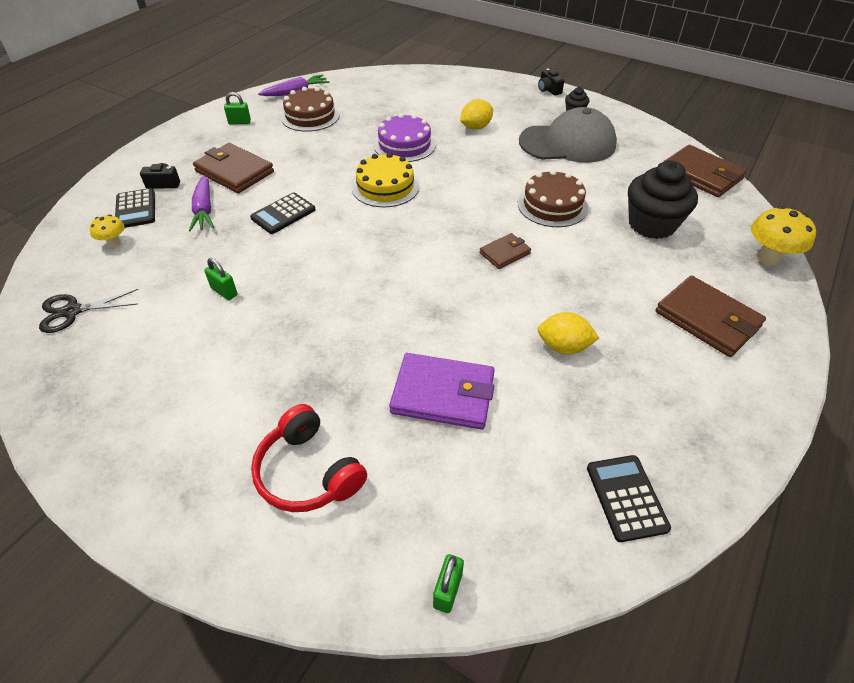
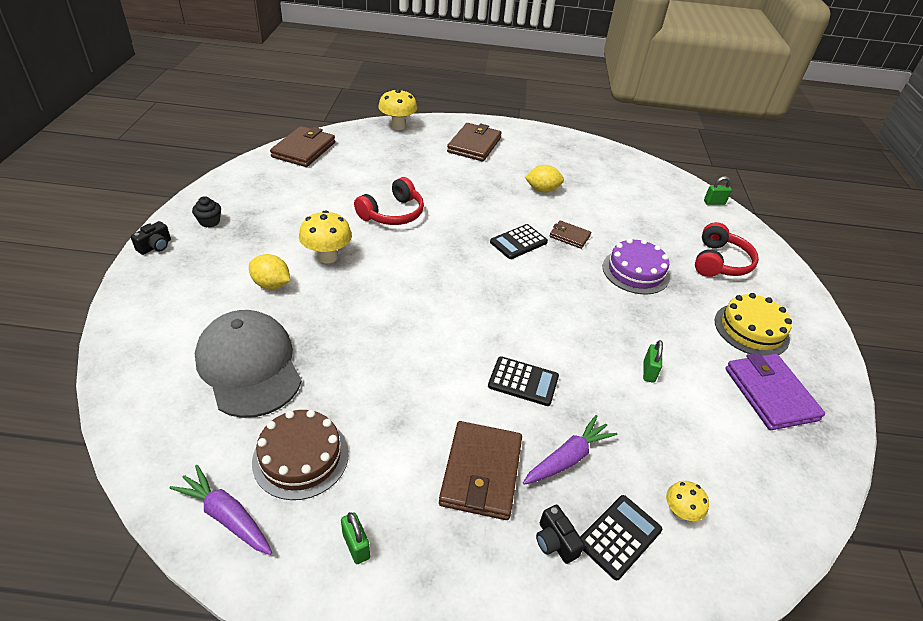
camera: 120 degrees left, 5 degrees down
black scissors [39,289,138,333] -> none
yellow cake [352,153,419,207] -> yellow cake moved to [714,293,792,356]
purple cake [374,113,436,162] -> purple cake moved to [603,238,670,294]
purple wallet [389,353,495,430] -> purple wallet moved to [725,353,825,430]
brown wallet [479,233,531,269] -> brown wallet moved to [550,220,591,249]
brown cake [518,170,588,227] -> red headphones [354,177,424,225]
grey cap [519,107,617,163] -> grey cap moved to [195,310,302,418]
yellow lemon [538,312,599,354] -> yellow lemon turned 75 degrees counterclockwise [525,165,564,193]
black calculator [587,455,671,542] -> black calculator moved to [490,224,548,259]
black cupcake [628,160,698,239] -> none
none -> yellow mushroom [299,210,352,264]

